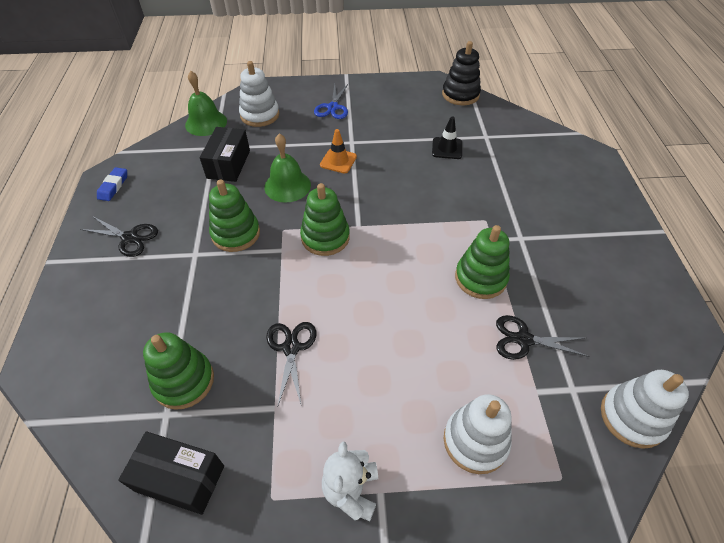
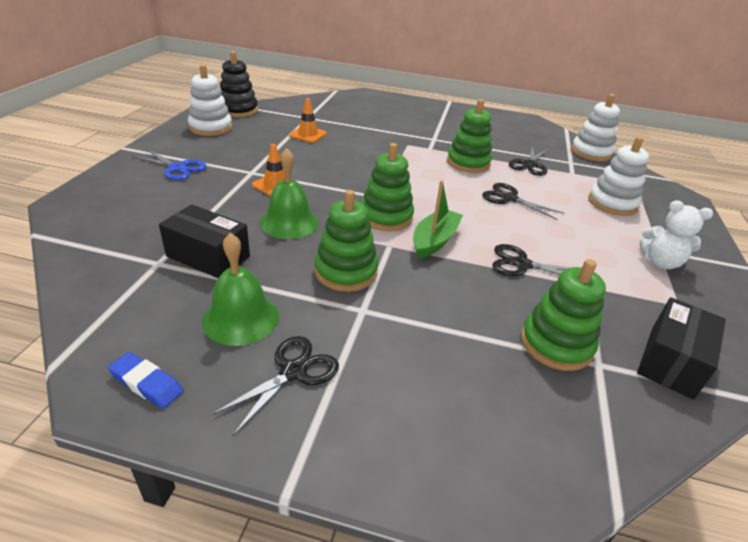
camera: 75 degrees left, 15 degrees down
green bell [185,71,227,136] -> green bell moved to [202,233,279,346]
white stacking toy [239,61,279,127] -> white stacking toy moved to [188,64,232,136]
black traffic cone [432,117,462,159] -> orange traffic cone [289,98,327,143]
none -> green boat [413,180,463,259]
none -> black scissors [482,183,565,220]

